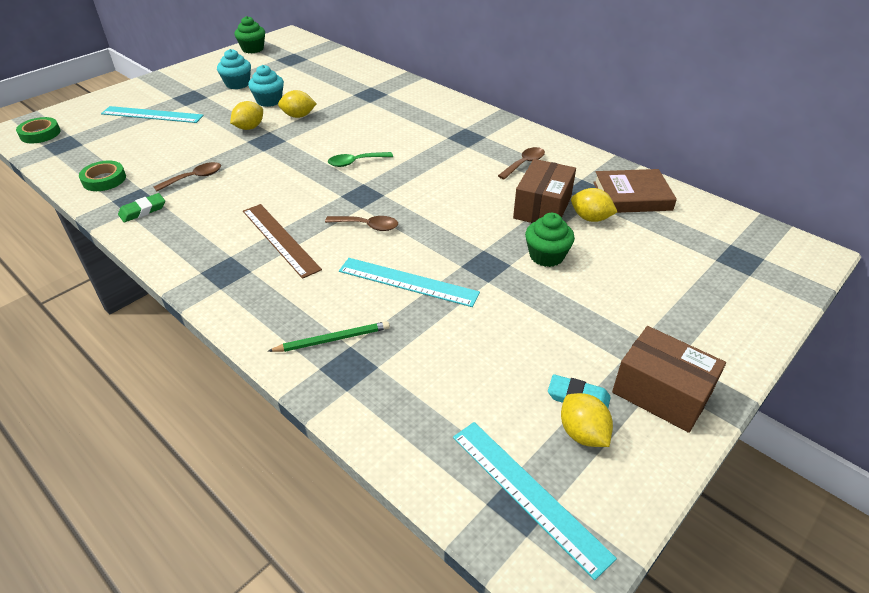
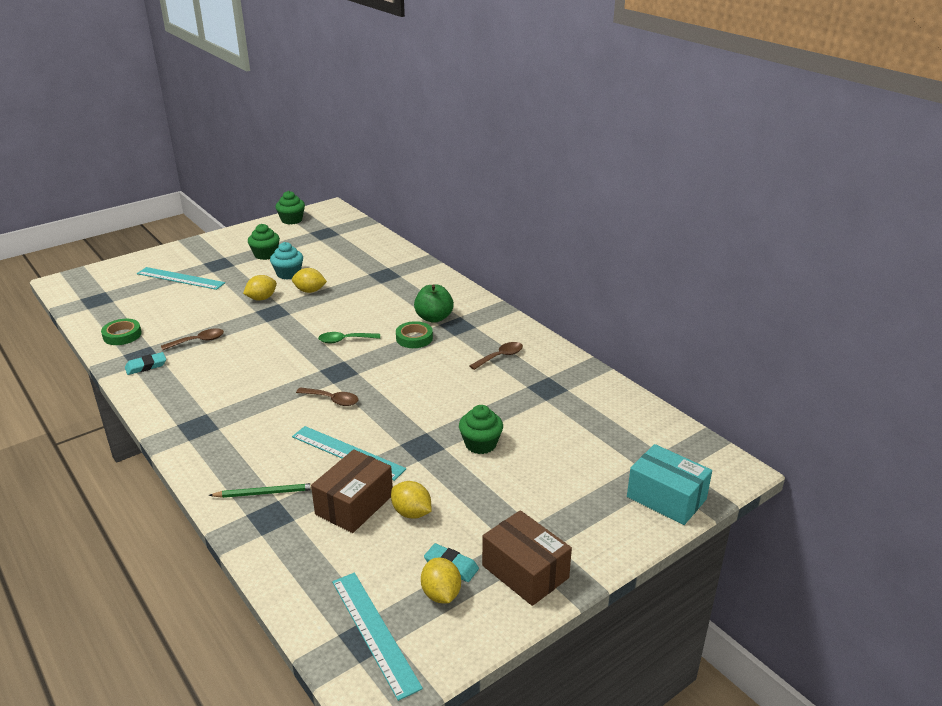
camera: 10 degrees right, 10 degrees down
green tape [16,117,60,143] -> green tape moved to [396,321,433,348]
green eraser [118,193,165,222] -> turquoise eraser [125,352,166,375]
turquoise cupcake [217,49,251,89] -> green cupcake [248,224,280,260]
brown ruler [243,204,322,279] -> none
brown box [513,159,576,223] -> brown box moved to [311,449,393,533]
yellow lemon [571,188,617,222] -> yellow lemon moved to [391,481,432,519]
brown book [593,169,677,213] -> none
none -> green apple [414,285,454,323]
none -> turquoise box [627,444,712,525]

